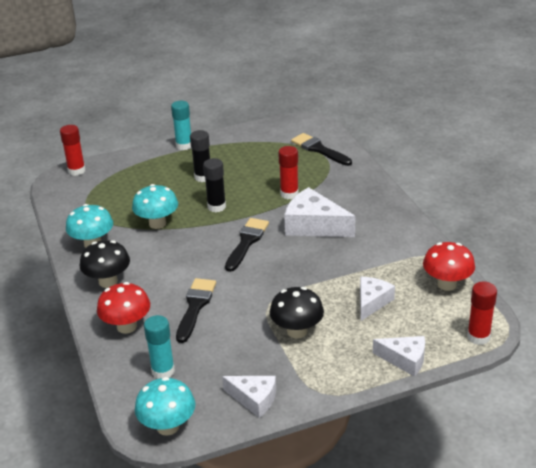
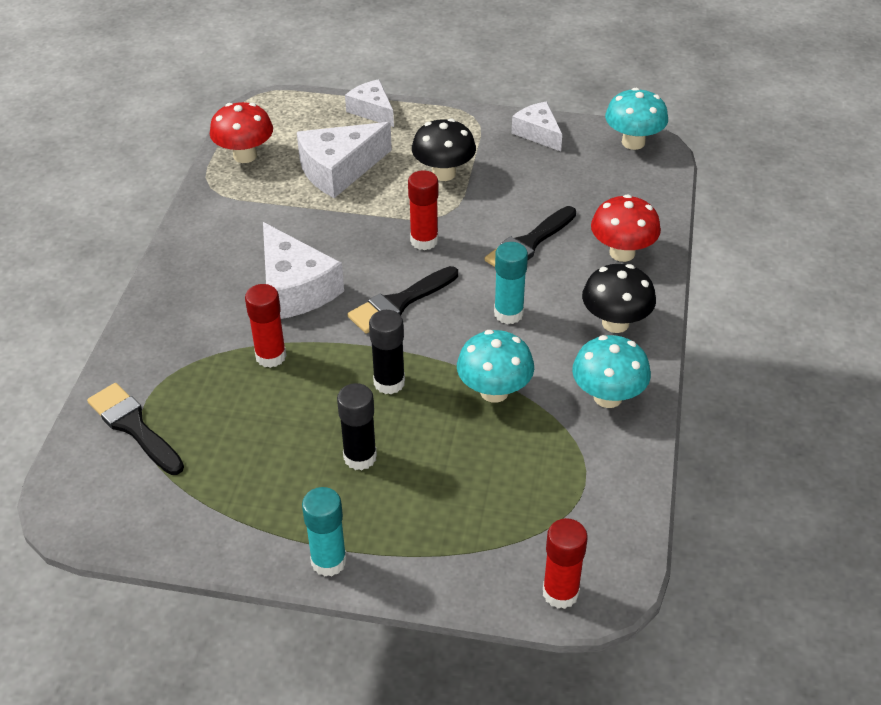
camera: 150 degrees left, 10 degrees up
turquoise glue stick [144,315,175,379] -> turquoise glue stick moved to [494,242,528,324]
black brush [291,133,352,166] -> black brush turned 150 degrees clockwise [87,383,184,475]
white cheese [360,277,395,321] -> white cheese [297,122,392,198], size x1.61
red glue stick [467,281,497,345] -> red glue stick moved to [408,170,438,250]

